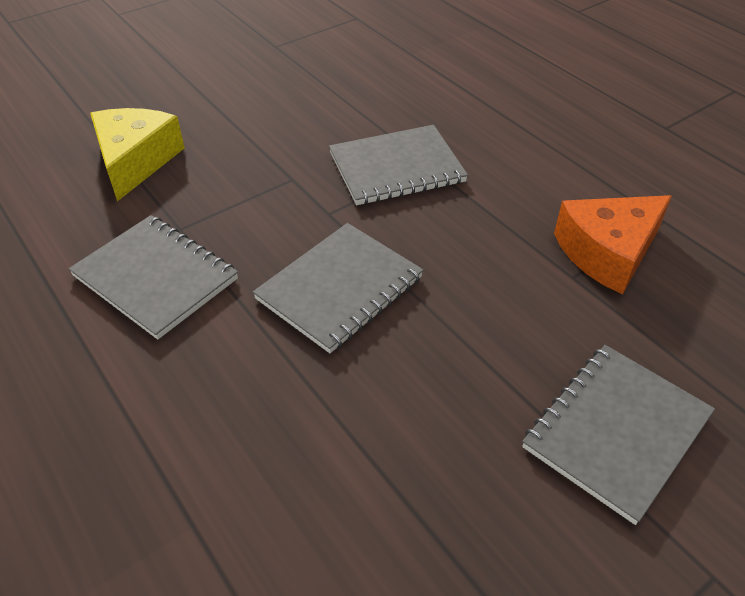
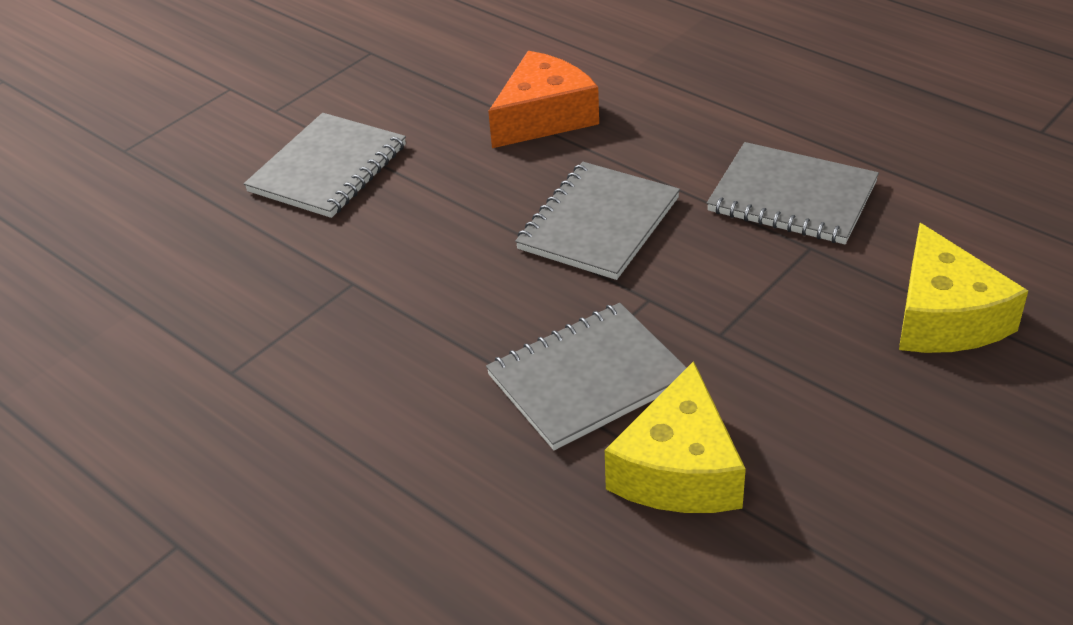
camera: 170 degrees right, 5 degrees down
orange cheese [554,195,672,295] -> orange cheese moved to [488,51,599,148]
none -> yellow cheese [605,361,746,513]

